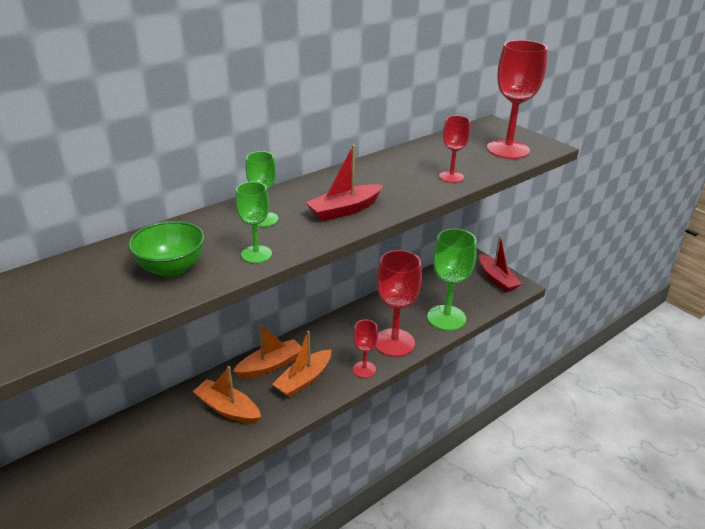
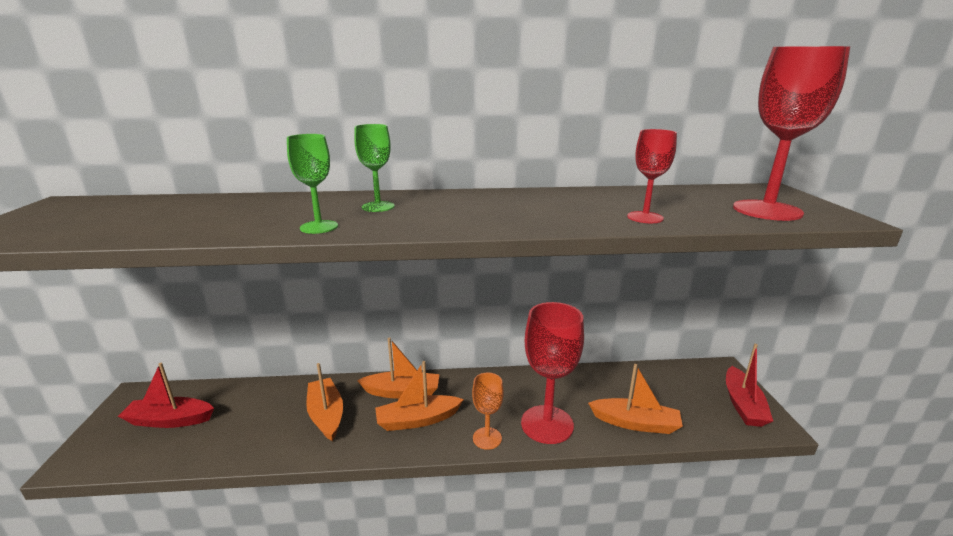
camera: 35 degrees right, 10 degrees down
green bowl [128,221,205,277] -> none
red boat [305,145,383,222] -> red boat moved to [118,363,214,428]
red goblet [353,320,378,378] -> orange goblet [472,373,504,450]
green goblet [427,229,477,331] -> orange boat [588,364,683,434]

